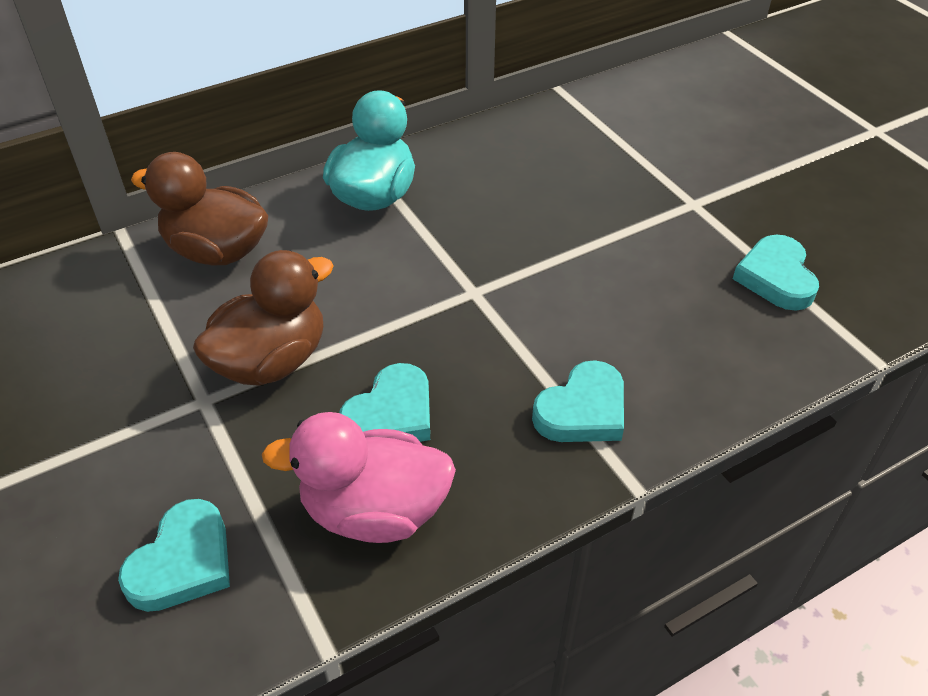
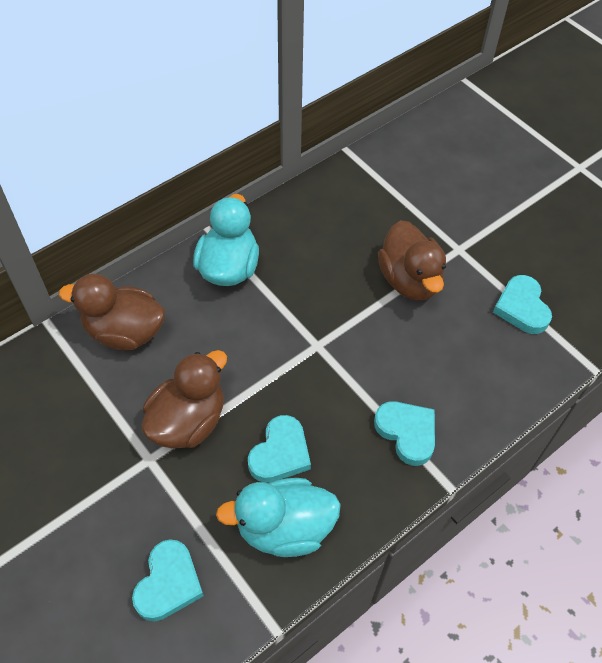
camera: 10 degrees left, 10 degrees up
pink duck [262,412,456,543] -> turquoise duck [216,478,341,557]
turquoise heart [532,360,624,442] -> turquoise heart turned 75 degrees counterclockwise [374,401,435,466]
none -> brown duck [378,220,446,300]

